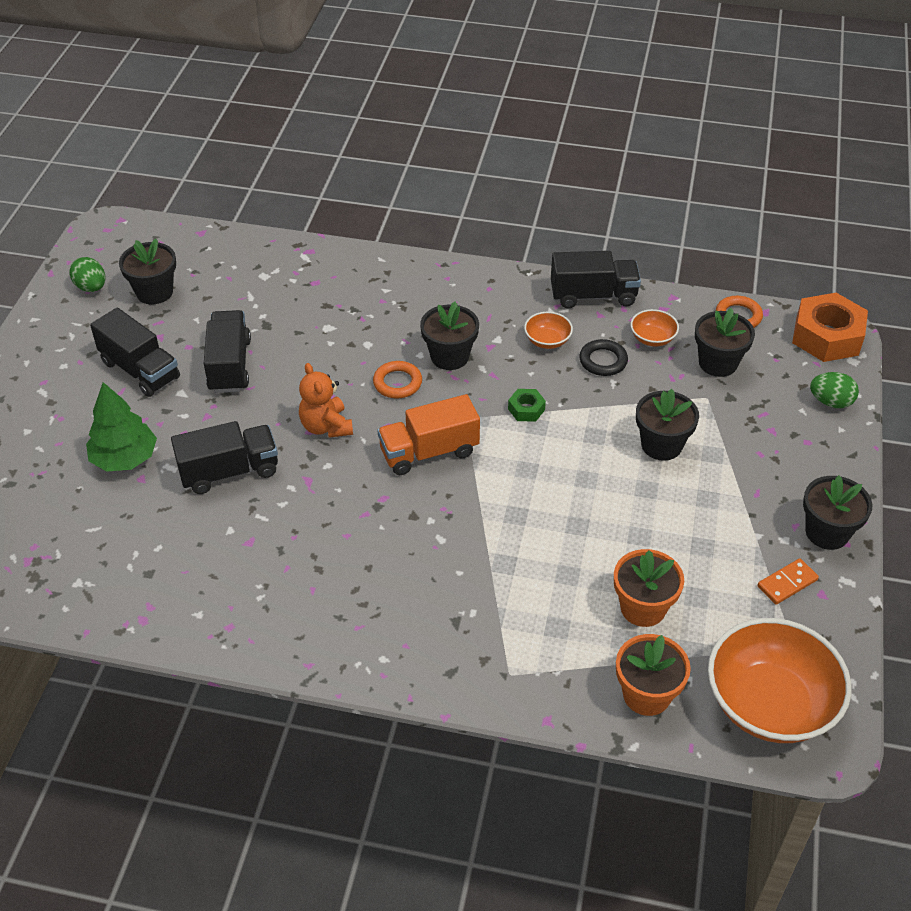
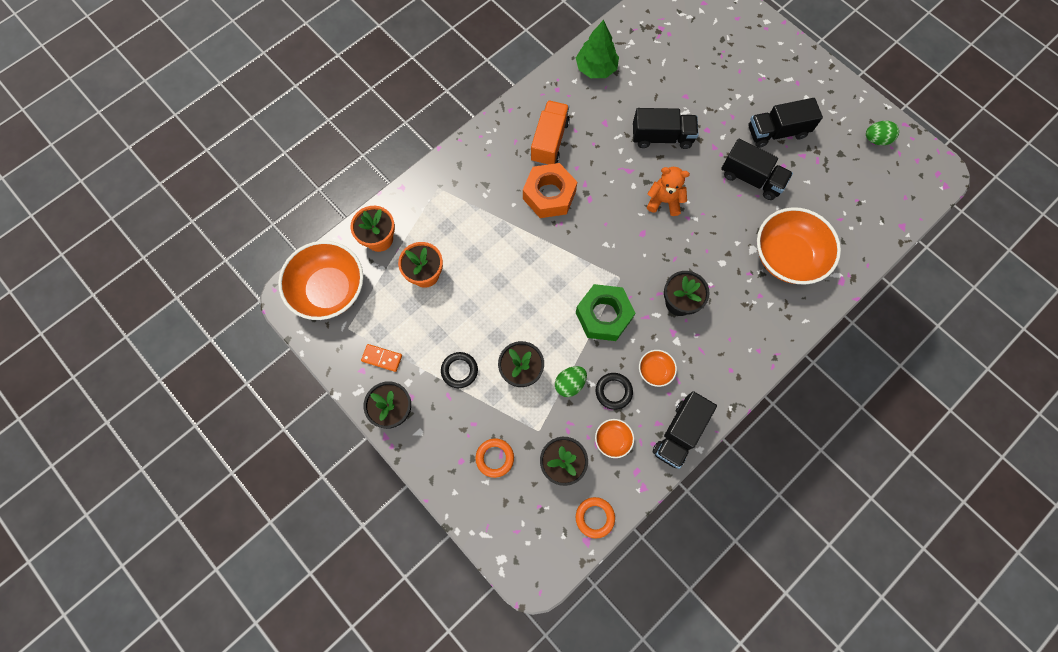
camera: 125 degrees right, 25 degrees up
green tree [86,382,157,472] -> green tree moved to [576,20,619,78]
black flower pot [119,239,176,305] -> none
black truck [171,421,278,494] -> black truck turned 105 degrees counterclockwise [633,108,699,149]
orange ring [373,361,422,398] -> orange ring moved to [475,438,514,478]
orange truck [377,394,480,475] -> orange truck moved to [531,100,570,165]
green nut [508,389,546,422] -> green nut [576,284,635,341], size x2.14
orange domino [757,558,819,605] -> orange domino turned 75 degrees counterclockwise [361,344,402,372]
orange nut [792,293,868,362] -> orange nut moved to [523,163,577,218]
green egg [810,372,859,408] -> green egg moved to [555,366,587,397]
none -> black ring [441,352,478,388]
none -> orange bowl [757,207,841,285]

